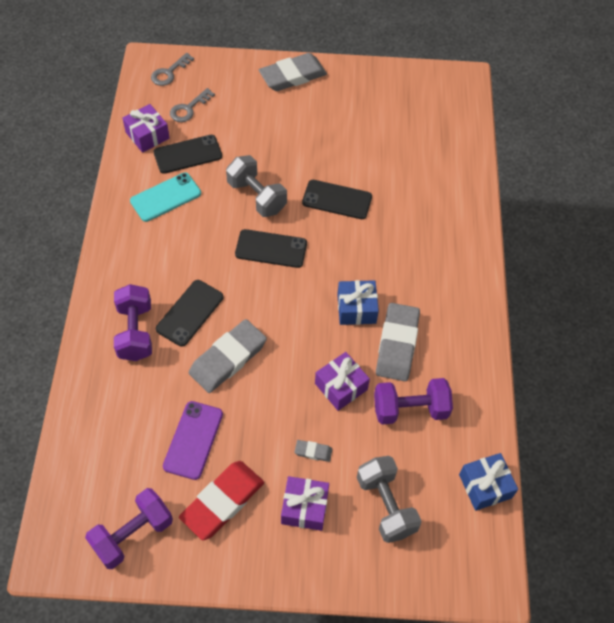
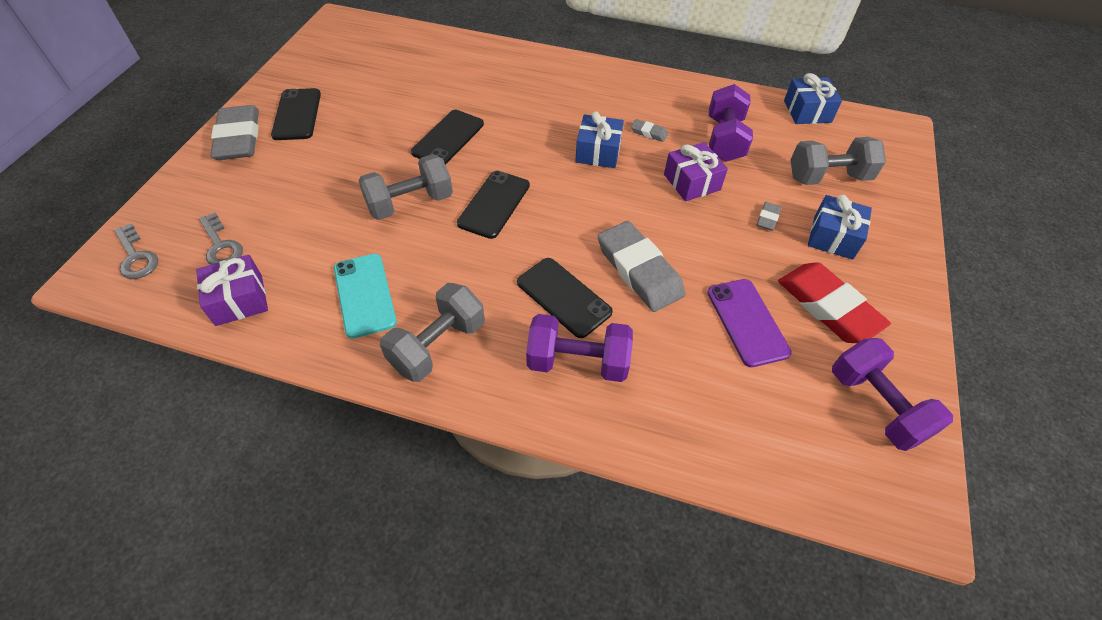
camera: 75 degrees left, 5 degrees down
black phone [154,135,222,174] -> black phone moved to [271,88,321,140]
purple phone [163,401,223,480] -> purple phone turned 45 degrees clockwise [707,279,792,367]
purple gift [281,476,329,531] -> blue gift [808,195,872,260]
grey eraser [376,303,420,381] -> grey eraser [631,119,668,142], size x0.43
none -> grey dumbbell [380,283,484,382]

